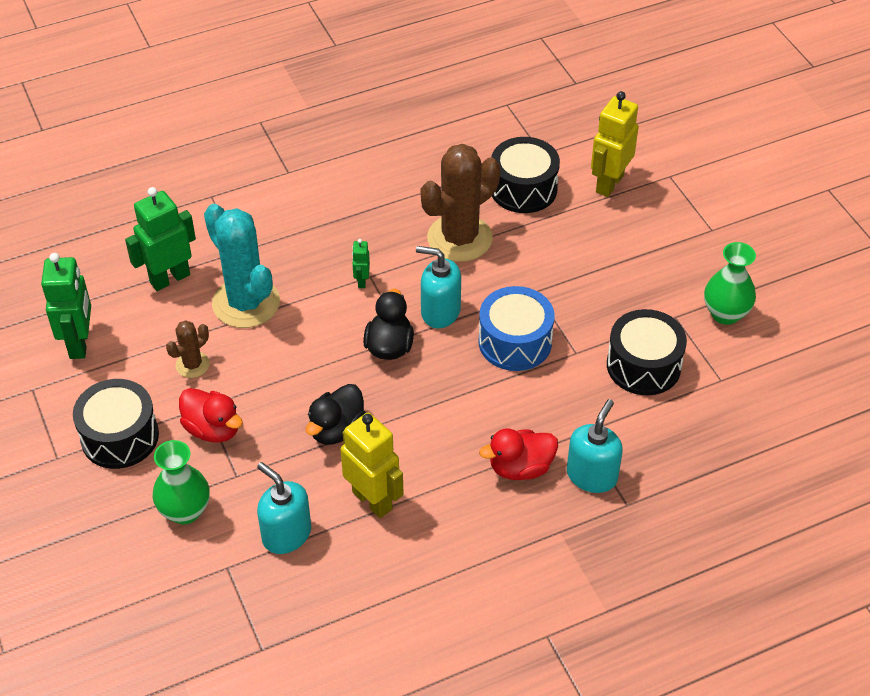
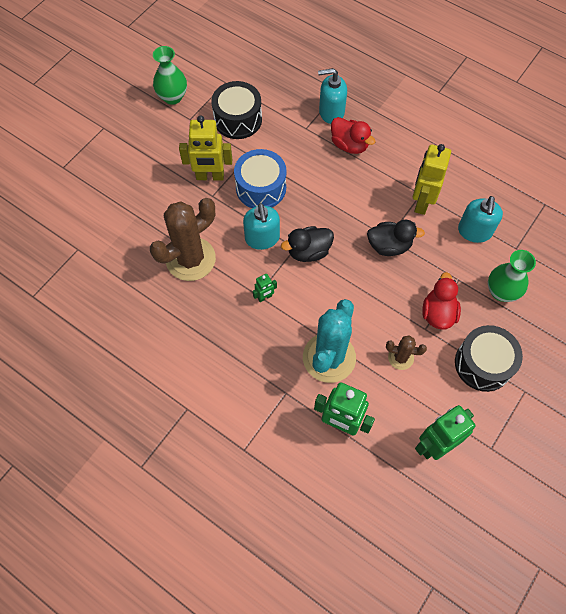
camera: 120 degrees left, 15 degrees up
brown cactus [420,144,500,262] -> brown cactus turned 60 degrees counterclockwise [150,198,216,281]
black drum [491,137,560,213] -> none
yellow robot [591,91,639,197] -> yellow robot moved to [179,115,232,180]

